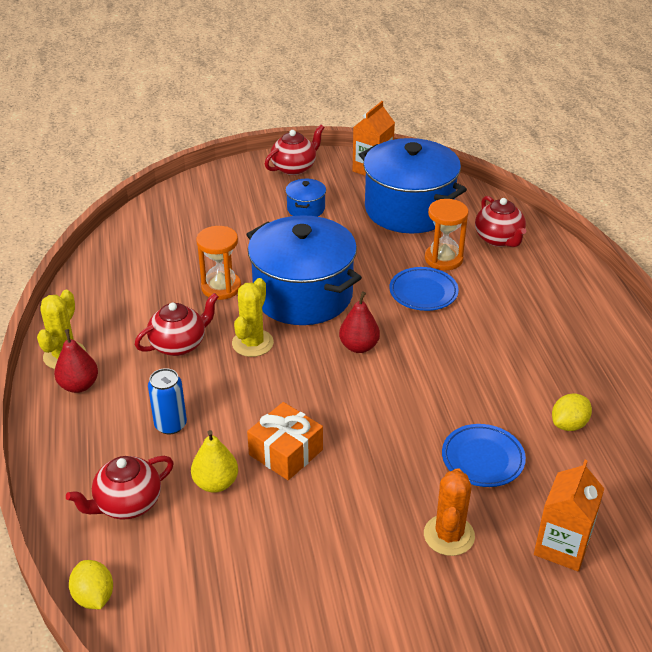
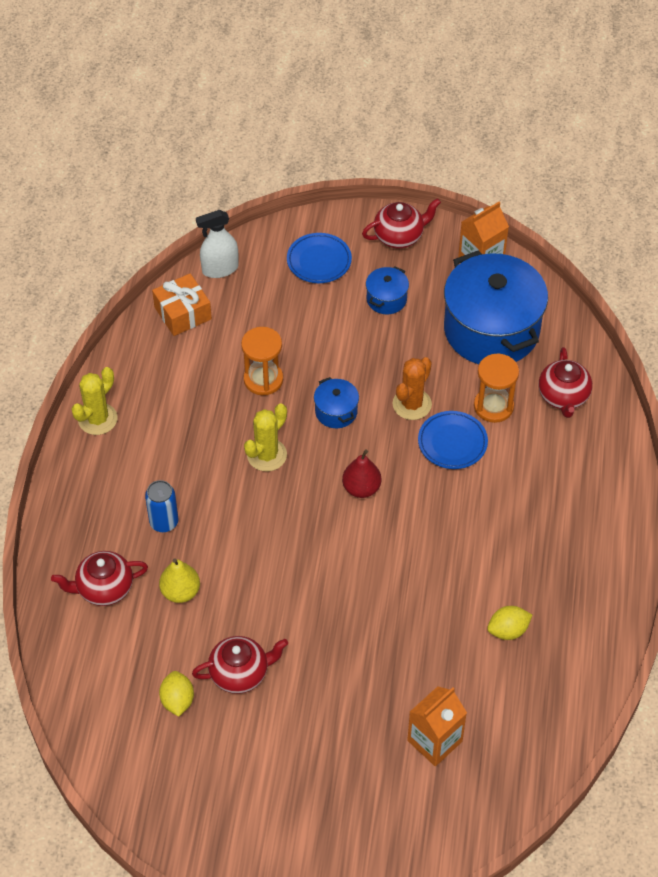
camera: 20 degrees right, 15 degrees up
red pear [54,329,98,393] -> none
yellow lemon [69,560,113,609] -> yellow lemon moved to [159,671,194,717]
red teapot [135,293,219,356] -> red teapot moved to [192,636,288,694]
blue pot [246,215,362,325] -> blue pot [314,377,359,428], size x0.43
orange gift [247,402,323,480] -> orange gift moved to [152,274,212,336]
orange cactus [424,468,475,556] -> orange cactus moved to [392,357,432,420]
blue plate [442,424,526,487] -> blue plate moved to [287,233,352,283]
none -> white spray bottle [196,210,238,278]

